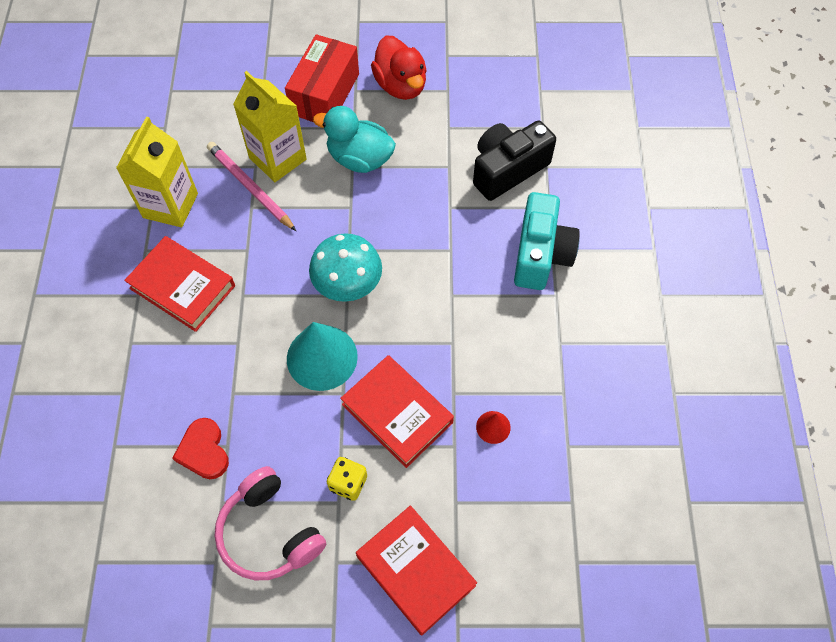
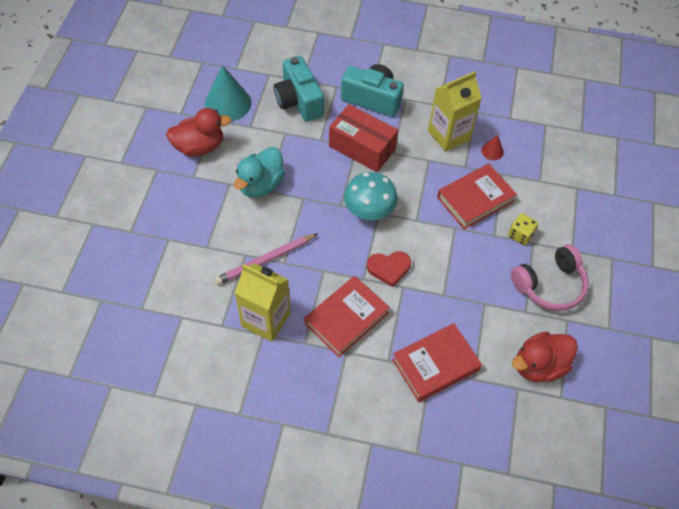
camera: 80 degrees left, 5 degrees down
red heart [172,418,229,479] -> red heart moved to [367,251,411,287]
yellow carton [233,71,307,182] -> yellow carton moved to [428,71,482,152]
red box [285,34,359,122] -> red box moved to [329,104,398,172]
turquoise cone [287,322,358,391] -> turquoise cone moved to [205,65,251,121]
red book [356,506,477,635] -> red book moved to [392,323,482,402]
black camera [473,121,556,201] -> turquoise camera [274,56,324,122]
none -> red duck [512,332,578,382]

